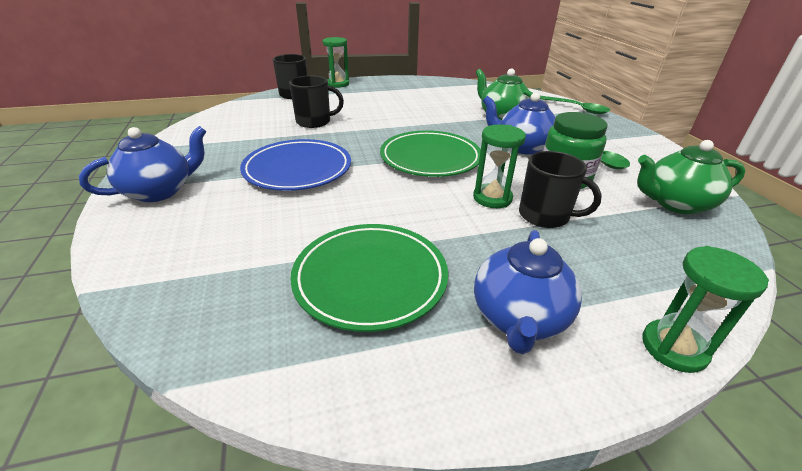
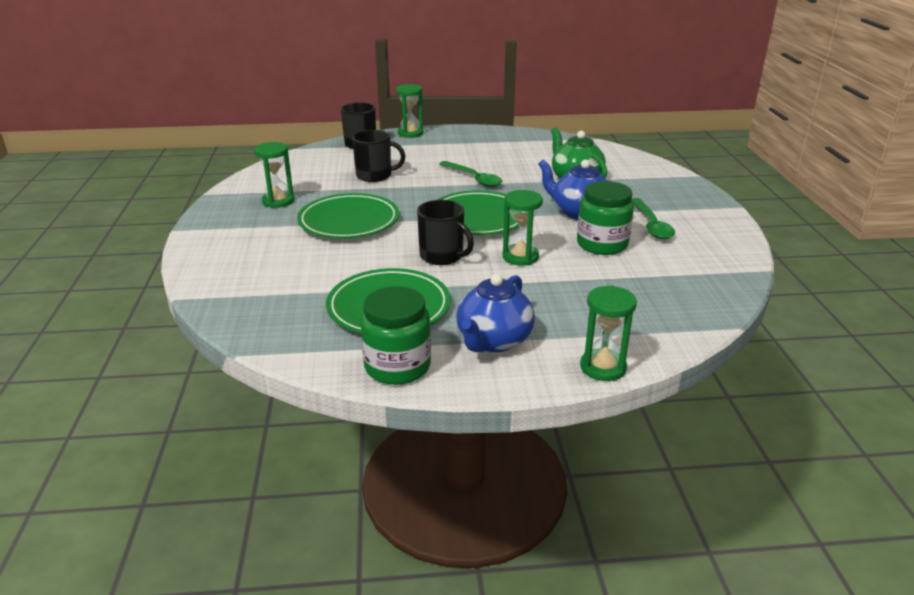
camera: 10 degrees right, 5 degrees down
blue teapot [79,126,207,202] -> none
blue plate [240,139,351,191] -> green plate [297,193,399,239]
black mug [519,151,602,228] -> black mug moved to [417,200,474,265]
green spoon [540,96,610,114] -> green spoon moved to [439,161,502,187]
green teapot [637,140,745,214] -> none
none -> green hourglass [254,142,294,208]
none -> green jar [360,286,431,385]

